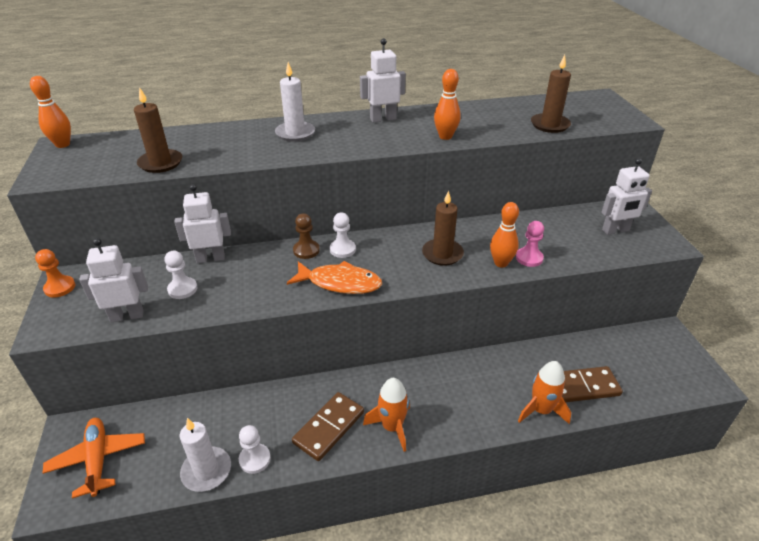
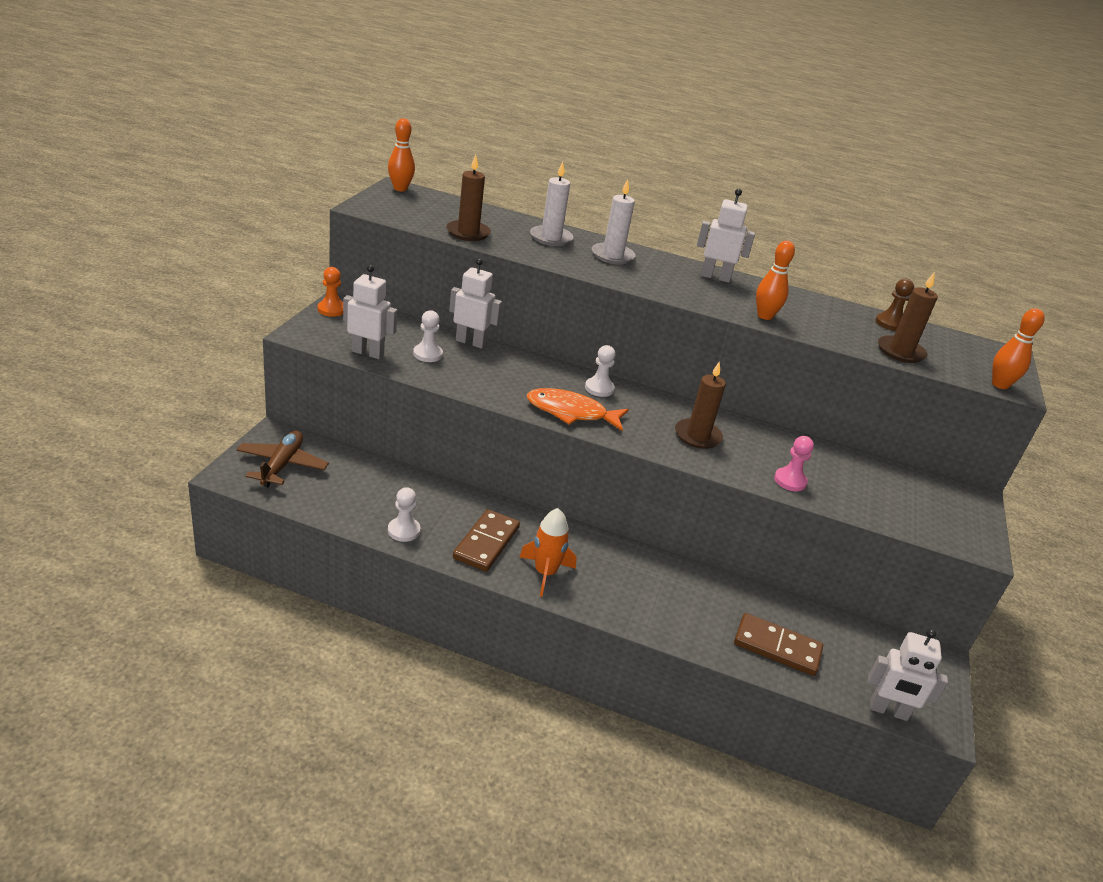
camera: 25 degrees right, 5 degrees down
orange plane [43,418,145,499] -> brown plane [236,431,329,487]
white candle [180,418,231,492] -> white candle moved to [530,162,573,246]
orange fish [287,261,382,294] -> orange fish turned 150 degrees clockwise [527,388,629,431]
brown domino [292,392,364,461] -> brown domino turned 45 degrees counterclockwise [453,509,520,572]
brown pawn [293,213,320,259] -> brown pawn moved to [875,279,914,331]
orange bowling pin [490,202,519,268] -> orange bowling pin moved to [992,308,1045,389]
orange rocket [518,361,571,424] -> none
white robot [601,158,652,235] -> white robot moved to [868,629,948,721]

